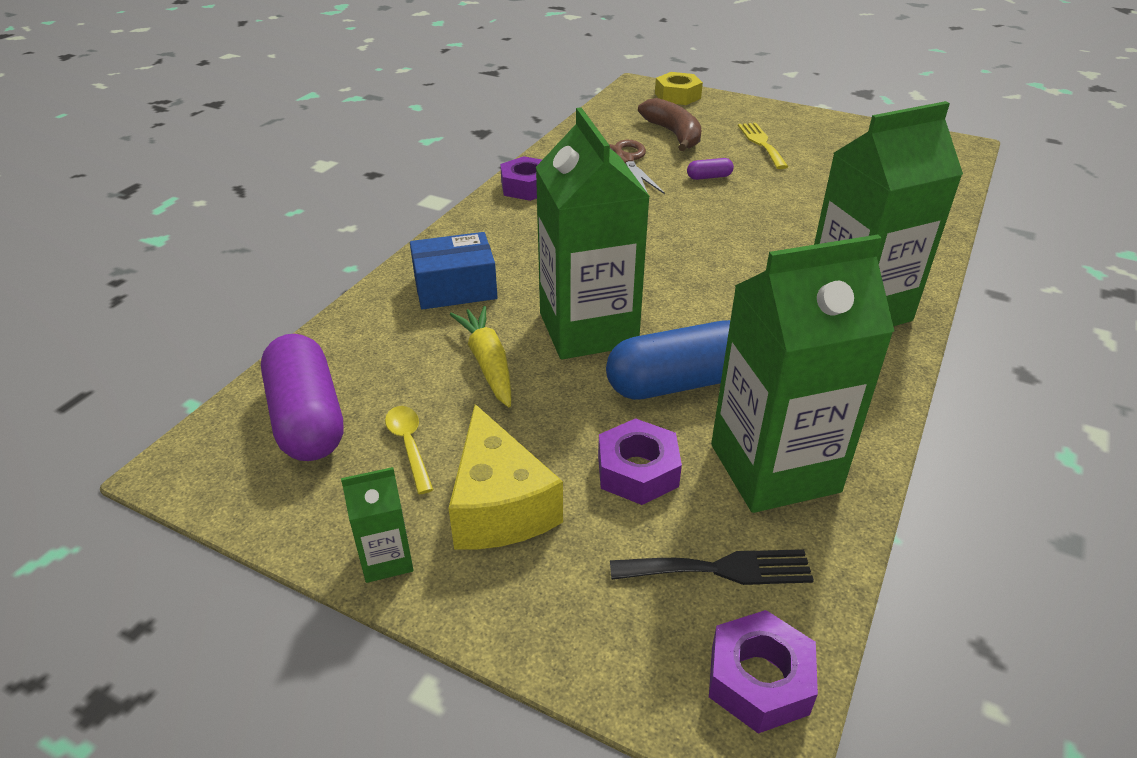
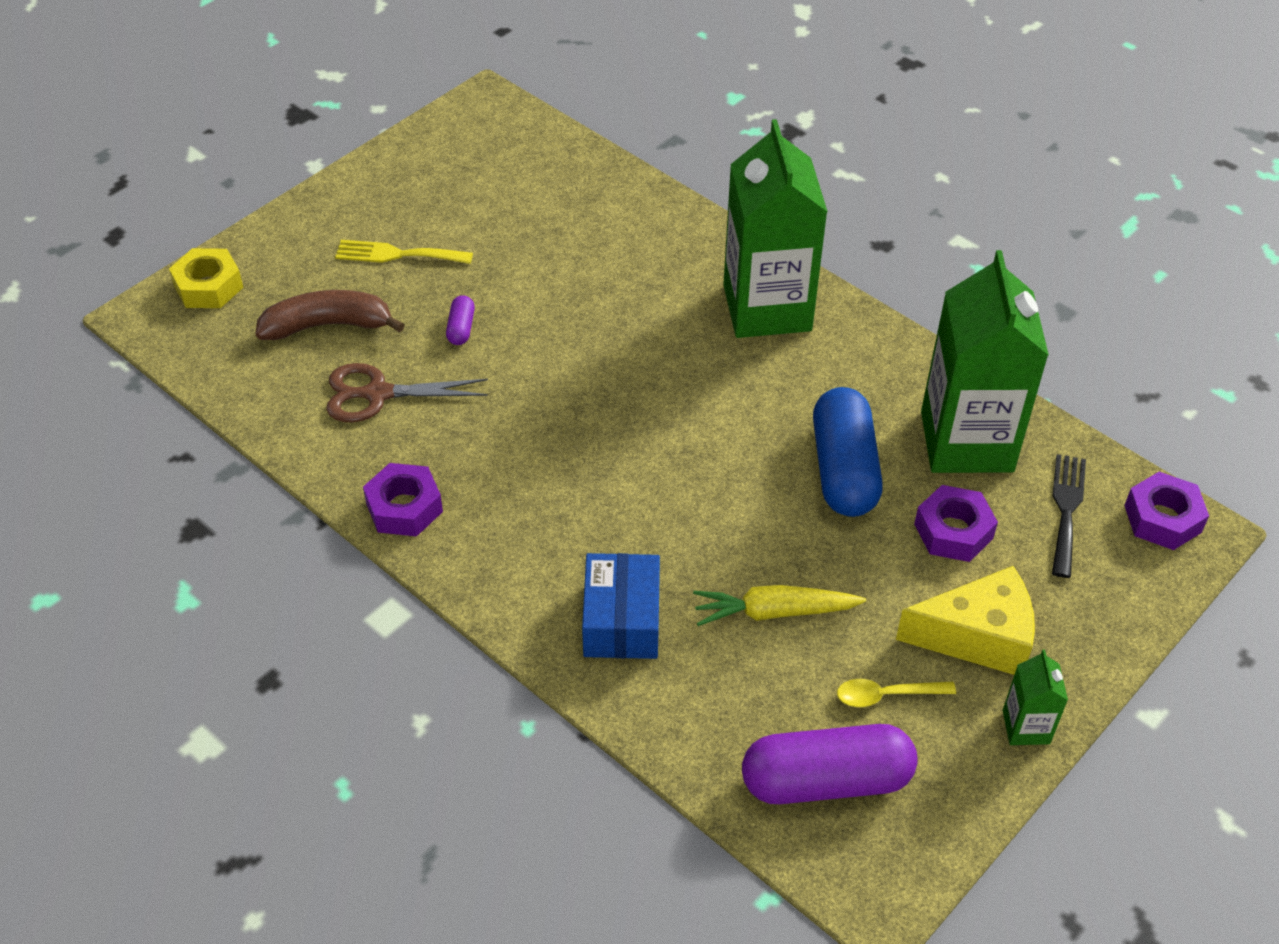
camera: 75 degrees left, 10 degrees up
green carton [536,107,650,359] -> none

